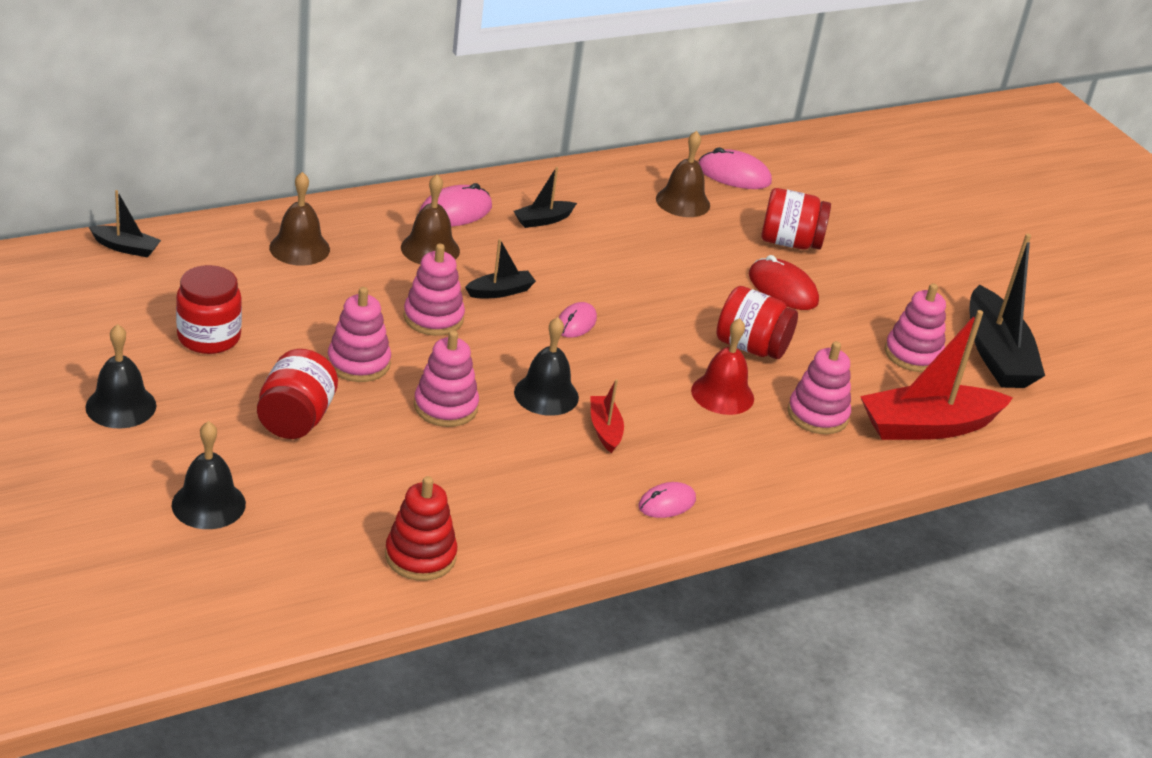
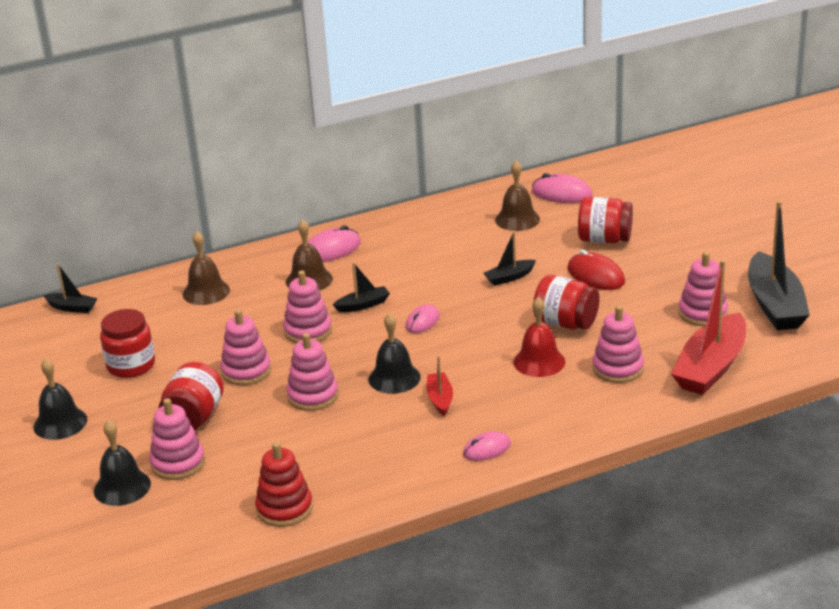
camera: 10 degrees right, 5 degrees down
black boat [514,167,577,228] -> black boat moved to [483,232,536,286]
red boat [860,310,1013,440] -> red boat turned 45 degrees counterclockwise [671,260,746,395]
none -> pink stacking toy [149,398,205,480]

